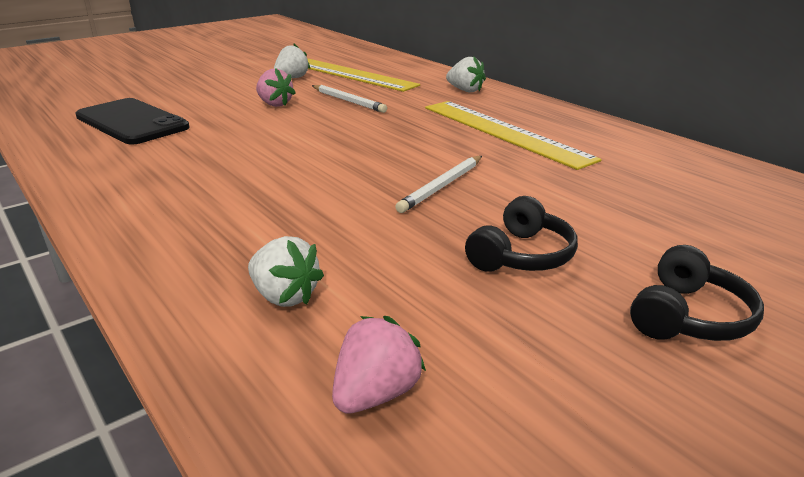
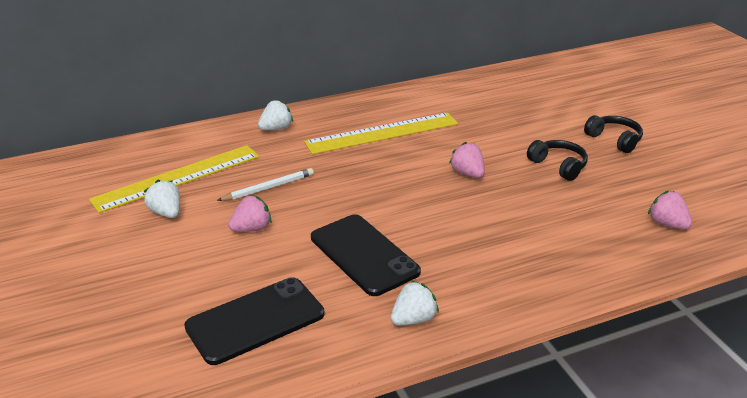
camera: 75 degrees left, 5 degrees up
white strawberry [248,236,324,307] -> white strawberry moved to [391,281,439,326]
white pencil [395,156,482,213] -> pink strawberry [449,142,485,178]
none -> black phone [311,214,421,296]

